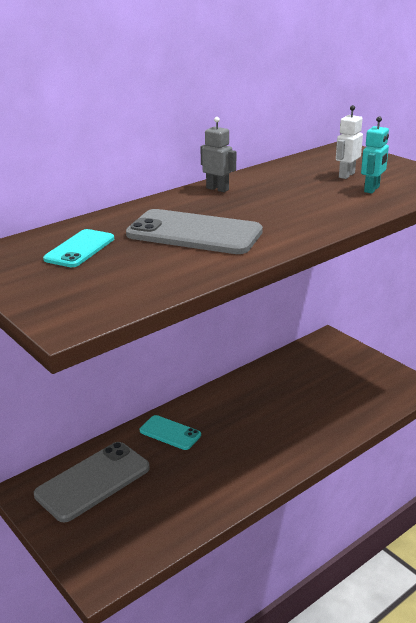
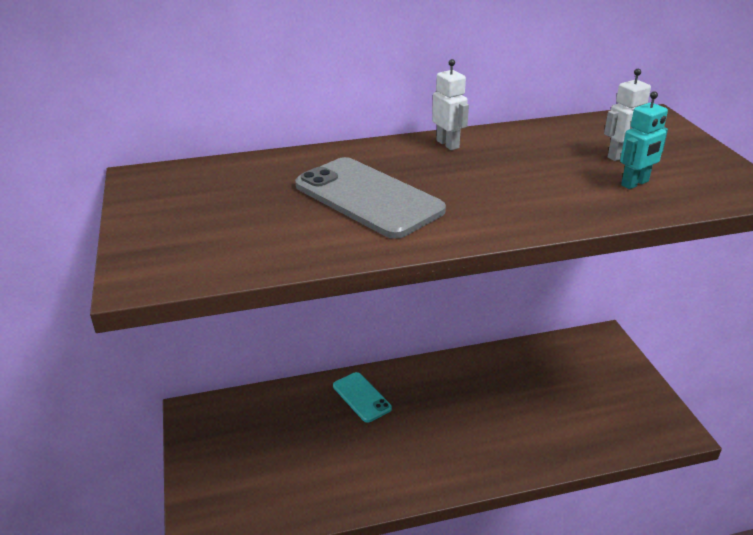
camera: 25 degrees right, 5 degrees up
grey phone [34,442,150,522] -> none
turquoise phone [43,229,114,267] -> none
grey robot [201,117,236,192] -> white robot [432,59,469,150]

